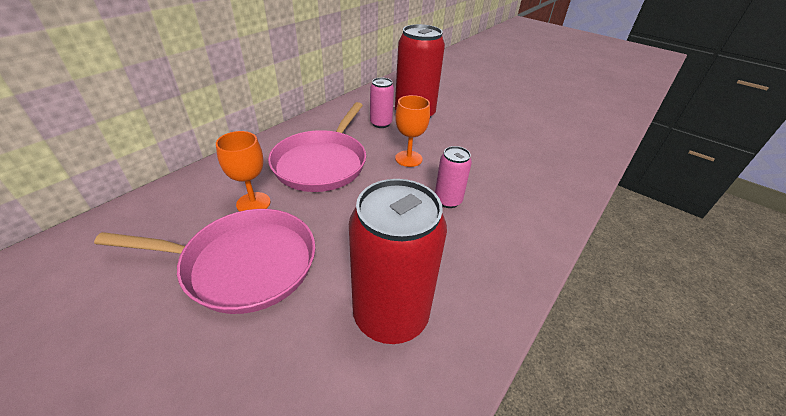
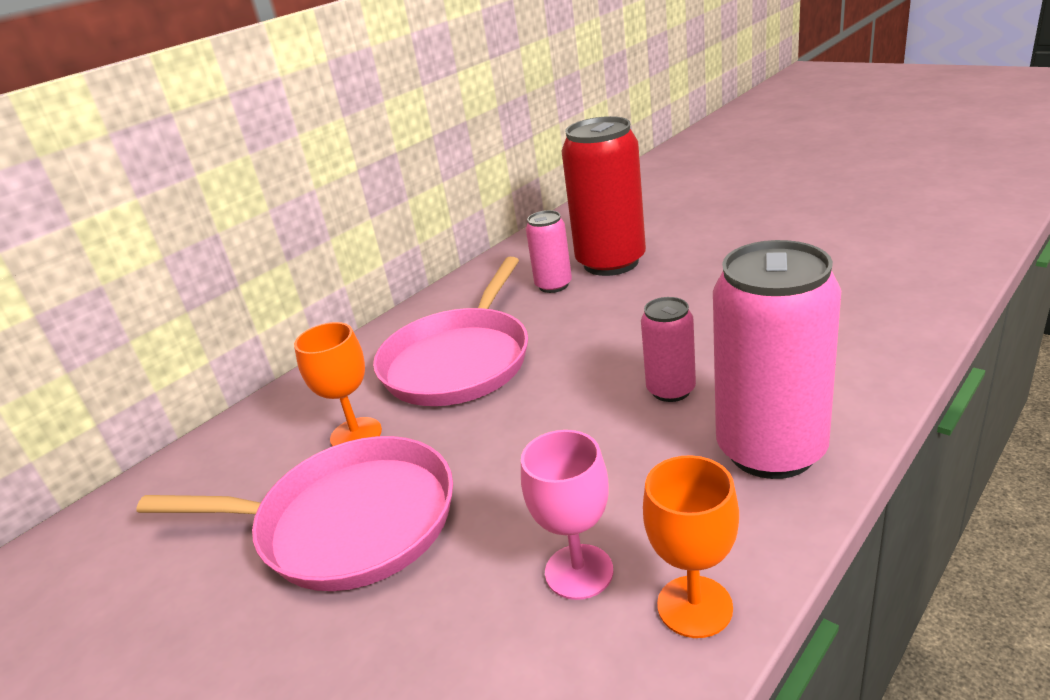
camera: 10 degrees right, 10 degrees down
red can [349,179,447,344] -> pink goblet [521,430,613,600]
orange goblet [395,95,430,167] -> orange goblet moved to [643,455,739,638]
none -> pink can [713,240,841,479]

